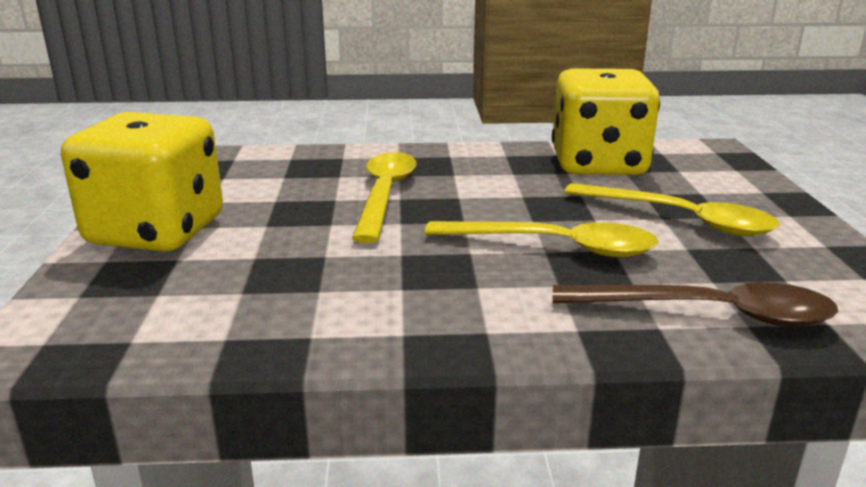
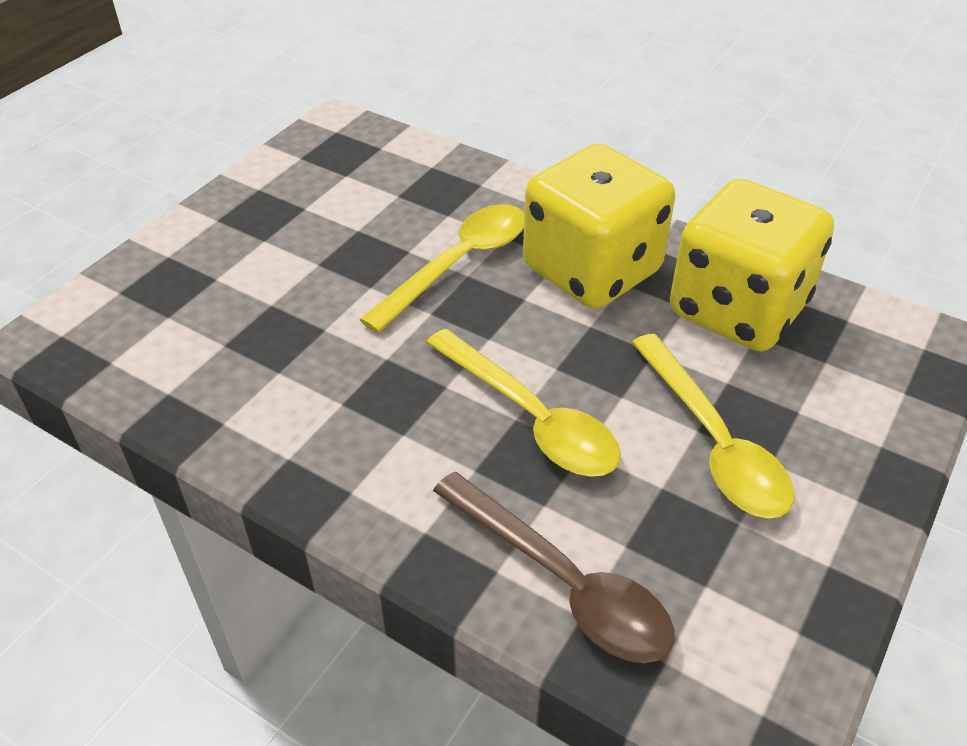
camera: 35 degrees right, 20 degrees up
yellow dice [61,112,223,252] -> yellow dice moved to [523,144,675,309]

